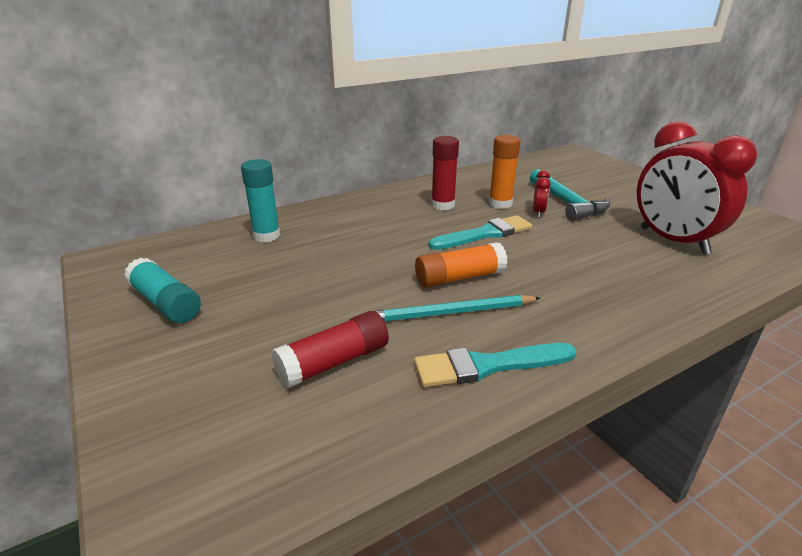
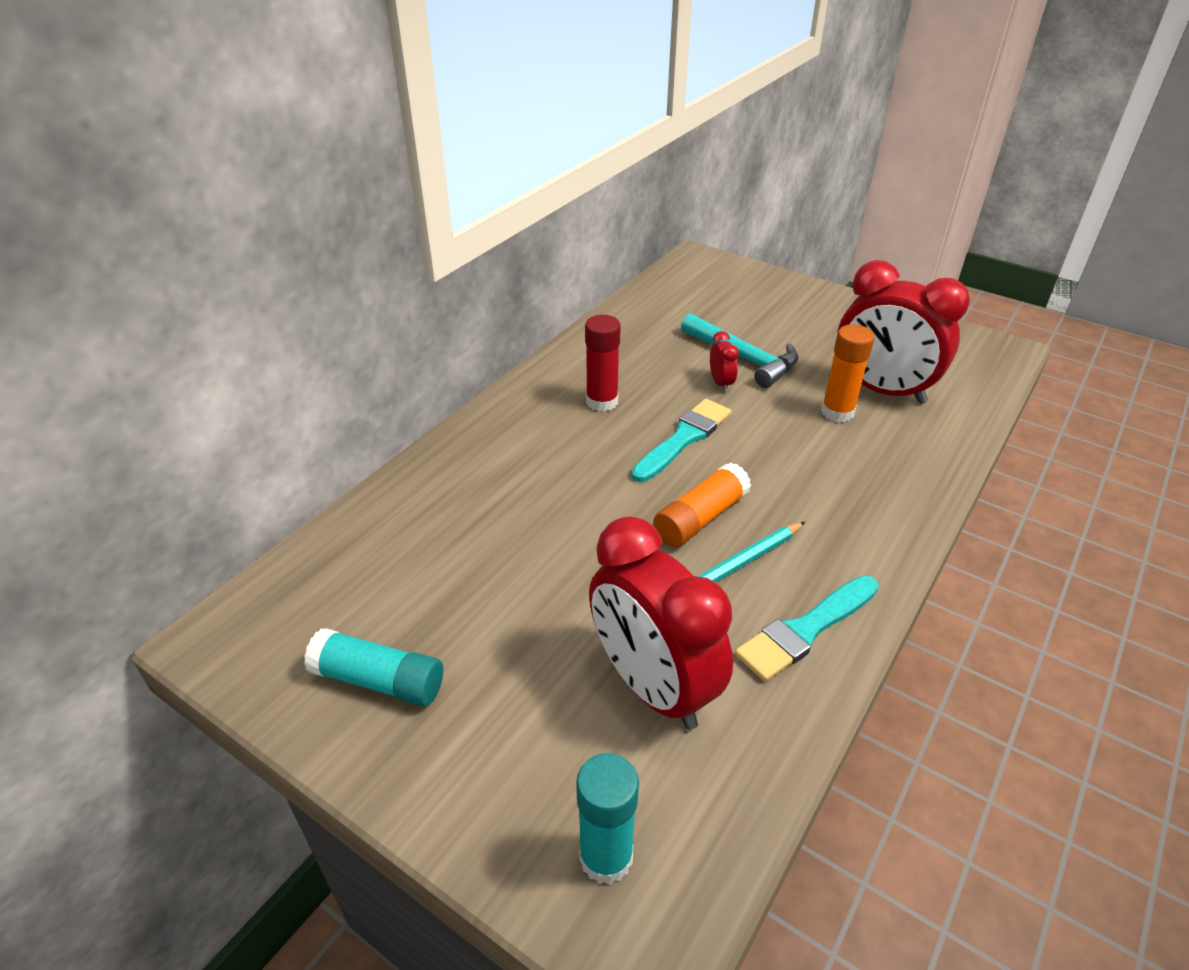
camera: 25 degrees left, 10 degrees up
turquoise glue stick [241,159,280,242] -> turquoise glue stick moved to [576,753,639,884]
red glue stick [272,311,389,389] -> red clock [589,517,733,730]
orange glue stick [489,135,521,209] -> orange glue stick moved to [821,324,875,422]

